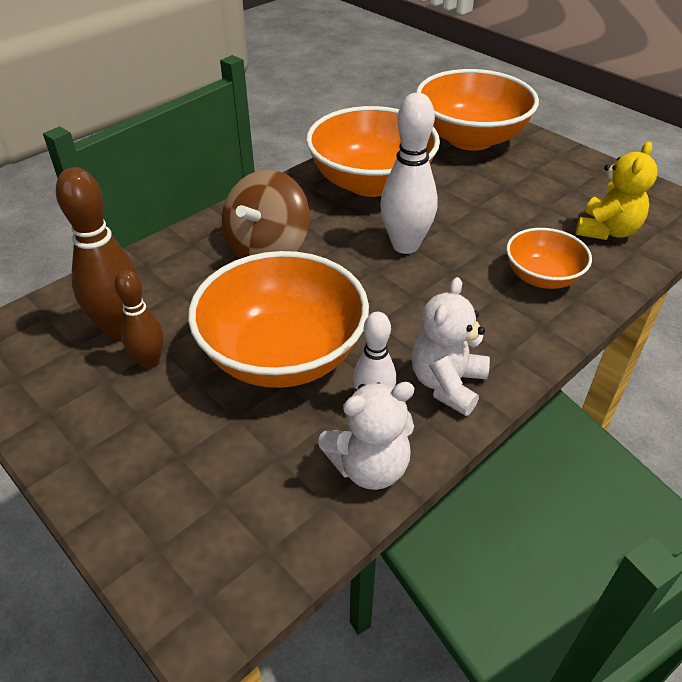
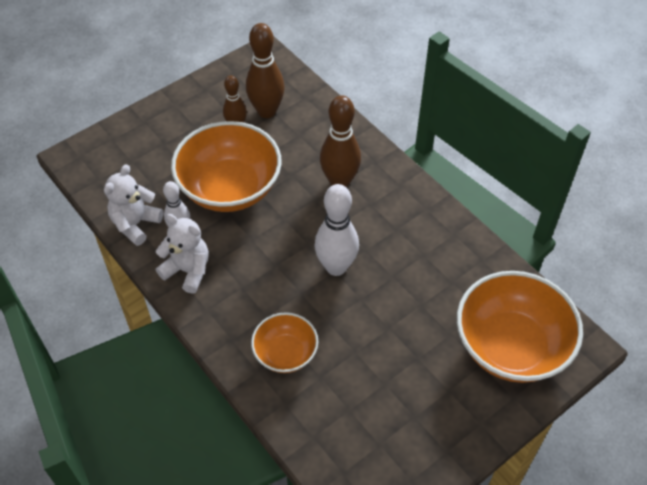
camera: 95 degrees right, 10 degrees up
brown spinning top [222,170,310,259] -> brown bowling pin [320,95,361,188]
orange bowl [306,106,440,197] -> none
white teddy bear [318,382,414,490] -> white teddy bear turned 45 degrees clockwise [104,164,163,246]
yellow teddy bear [576,141,658,240] -> none

